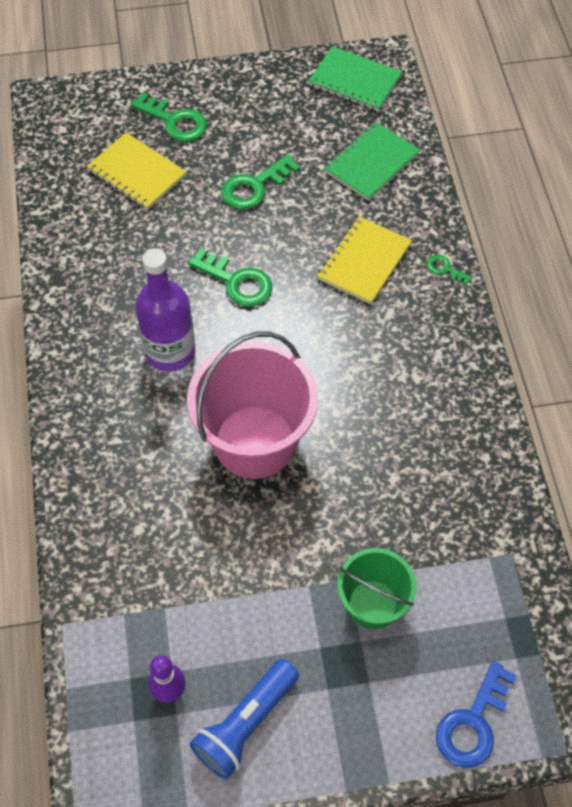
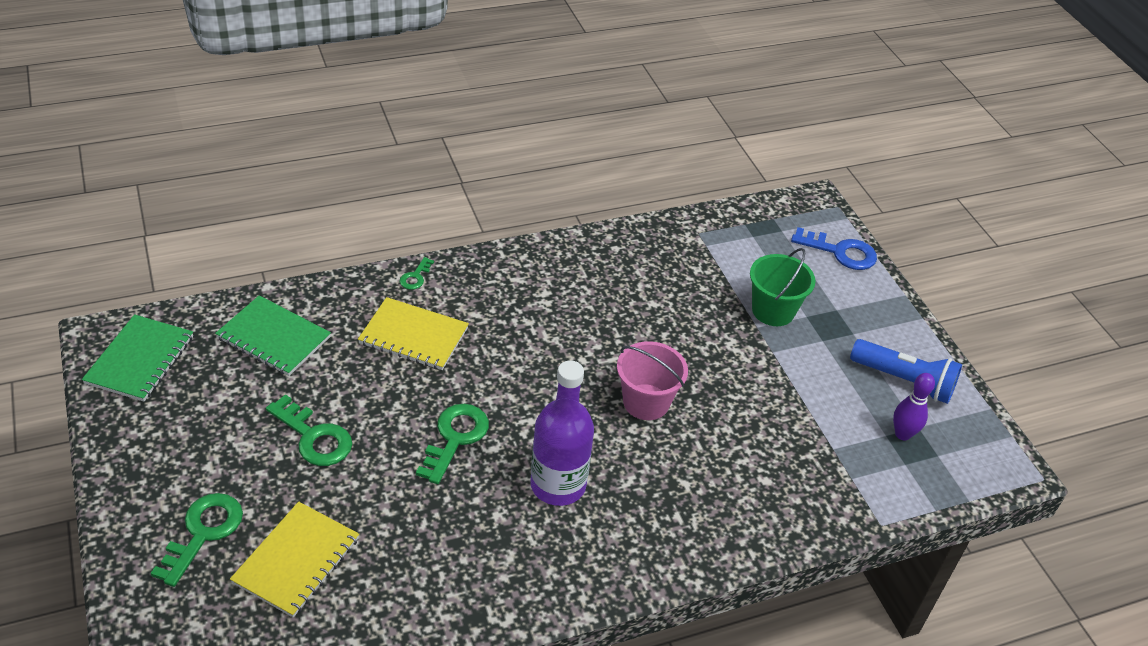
camera: 105 degrees left, 15 degrees down
pink bucket [187,331,318,479] -> pink bucket [617,341,688,420], size x0.57

